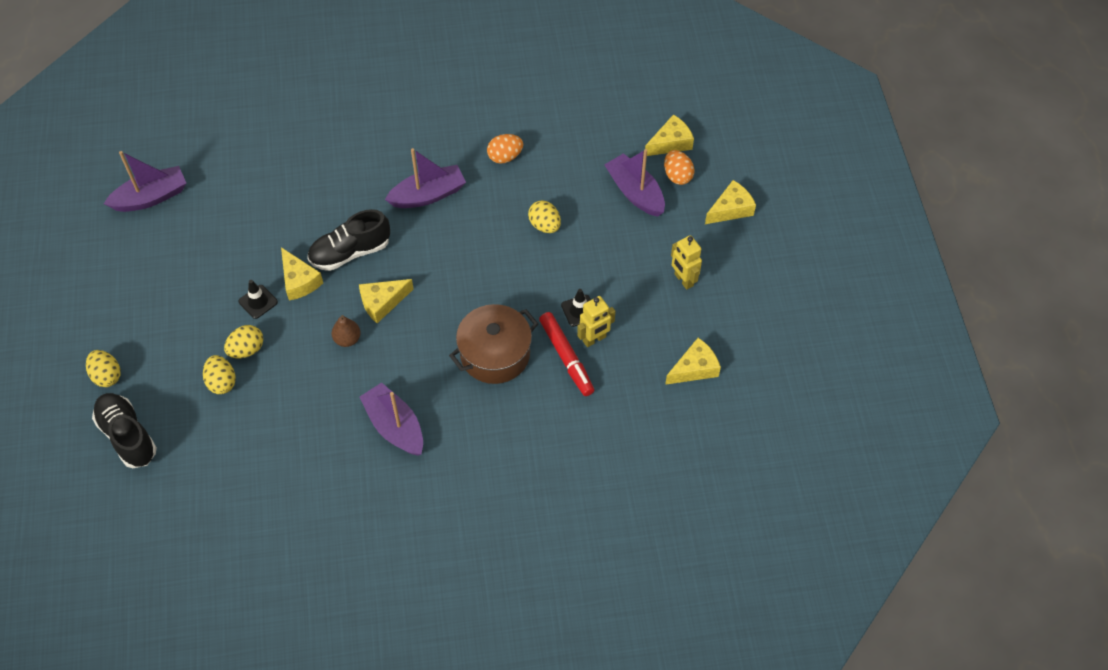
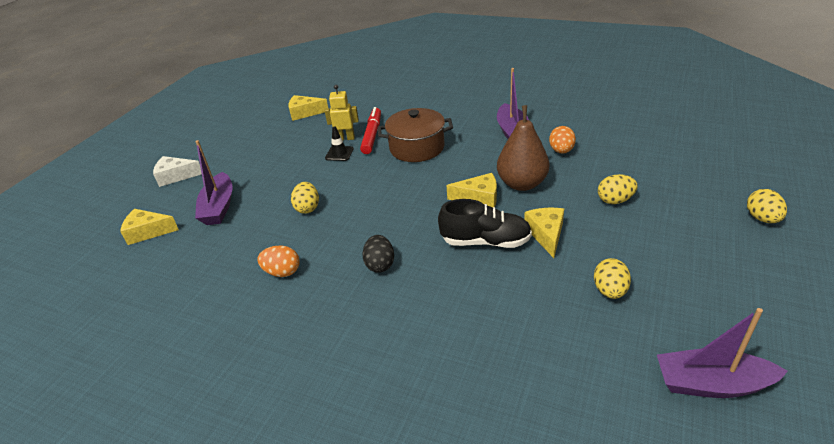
camera: 145 degrees left, 20 degrees down
black shoe [92,393,157,468] -> none
yellow egg [203,355,236,394] -> yellow egg moved to [594,258,631,299]
black traffic cone [238,280,278,319] -> none
brown pear [332,315,361,347] -> brown pear [497,105,549,191], size x1.98
purple boat [385,148,466,208] -> black egg [362,235,394,273]
orange egg [664,150,695,185] -> orange egg moved to [549,126,576,154]
yellow robot [671,235,702,290] -> none
yellow cheese [705,180,756,224] -> white cheese [153,156,202,187]

